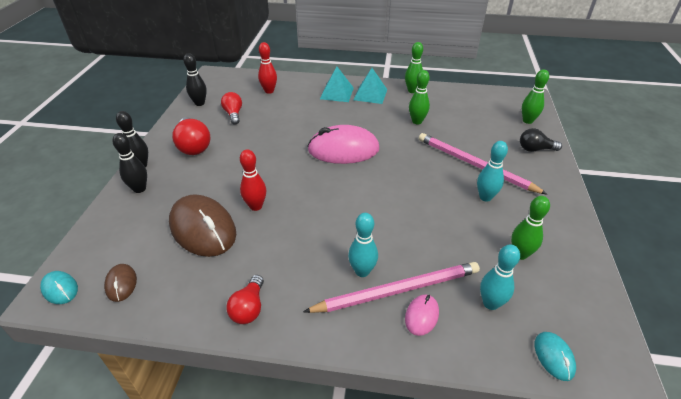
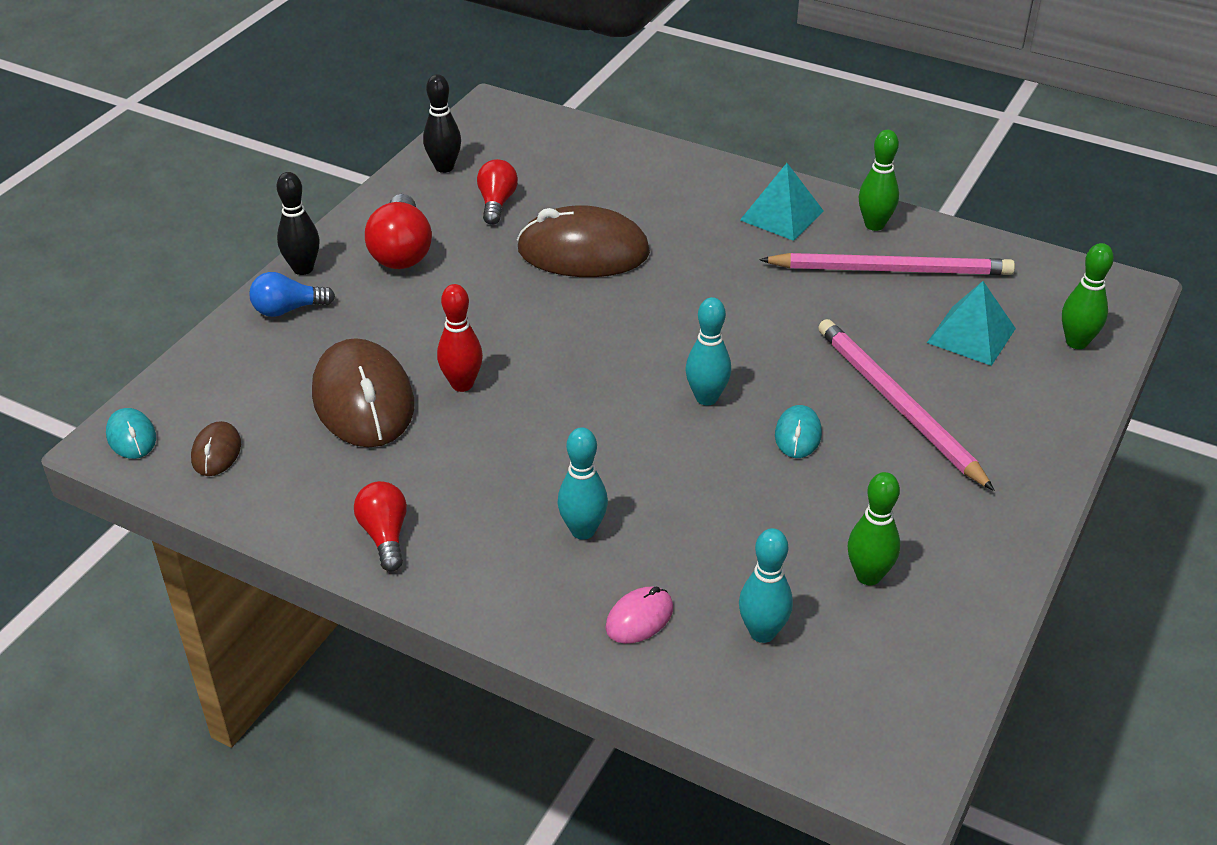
camera: 20 degrees right, 0 degrees up
black bowling pin [112,133,147,193] -> blue light bulb [249,272,335,317]
red light bulb [226,275,264,324] -> red light bulb turned 135 degrees clockwise [354,481,407,572]
red bowling pin [258,42,277,94] -> none
pink pencil [303,262,480,313] -> pink pencil moved to [759,253,1015,275]
pink mouse [307,125,379,164] -> none
turquoise pyramid [320,67,354,102] -> turquoise pyramid moved to [927,281,1016,366]
green bowling pin [409,70,430,124] -> none
turquoise bowling pin [477,141,508,202] -> turquoise bowling pin moved to [686,297,731,405]
black light bulb [520,128,562,152] -> none
turquoise mouse [535,332,576,381] -> turquoise mouse moved to [775,405,822,458]
none -> brown mouse [517,205,650,277]

